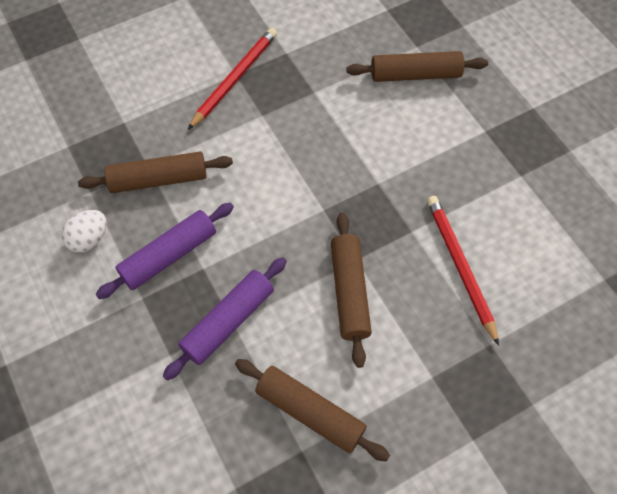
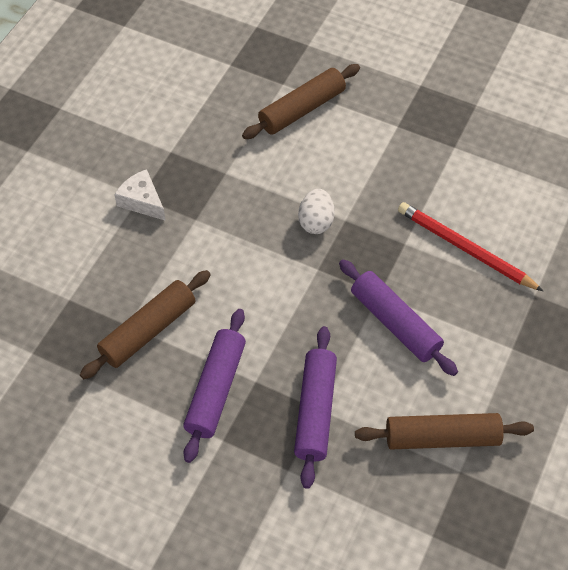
camera: 35 degrees left, 5 degrees down
white egg [61,210,107,253] -> white egg moved to [298,189,335,234]
red pencil [188,28,277,130] -> white cheese [114,169,166,221]
brown rolling pin [331,213,372,368] -> purple rolling pin [339,259,458,376]

